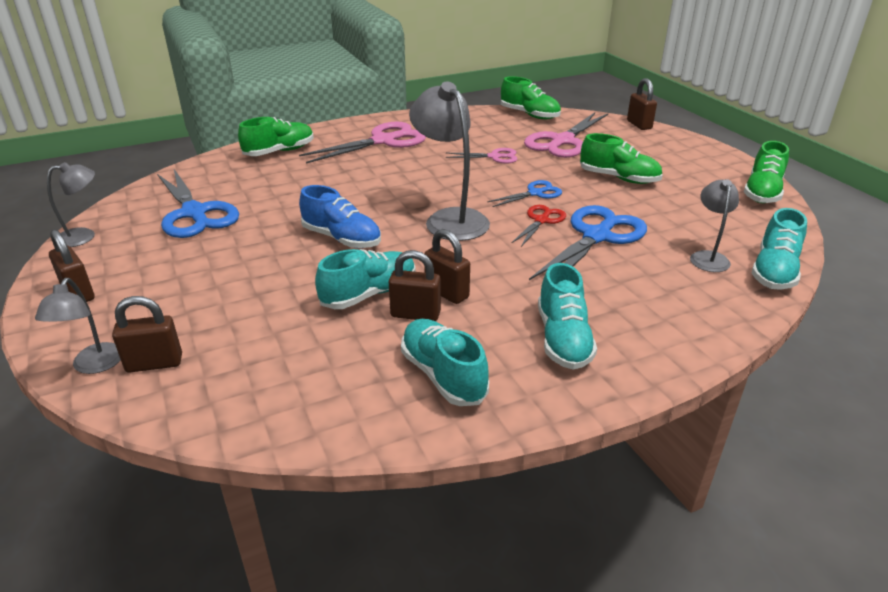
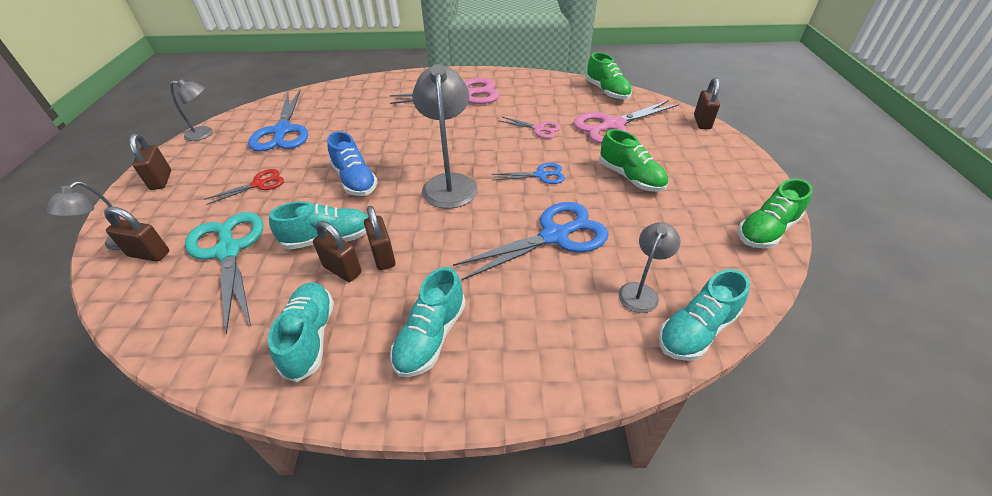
camera: 25 degrees right, 10 degrees up
green shoe [238,117,314,156] -> none
red scissors [512,205,566,247] -> red scissors moved to [204,169,284,205]
none -> turquoise scissors [185,212,263,334]

